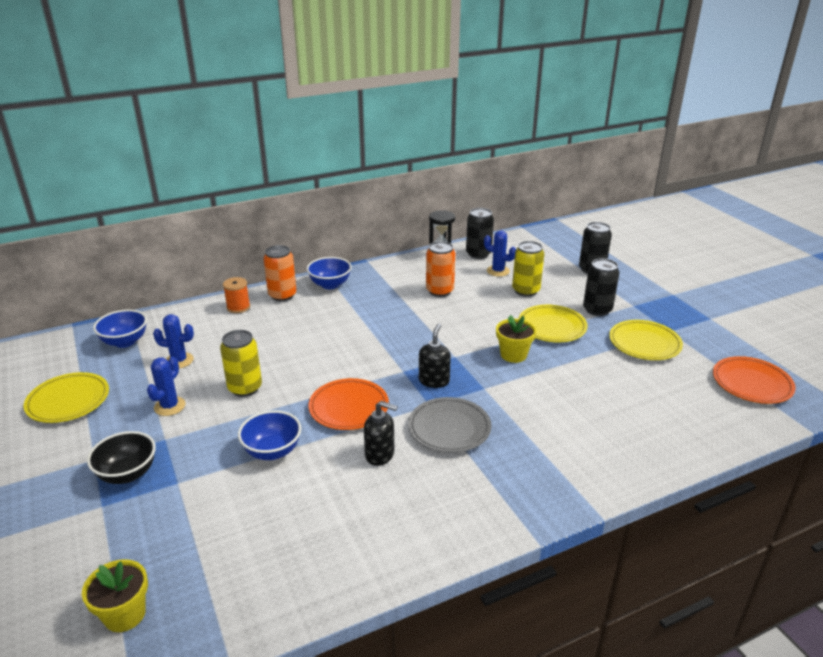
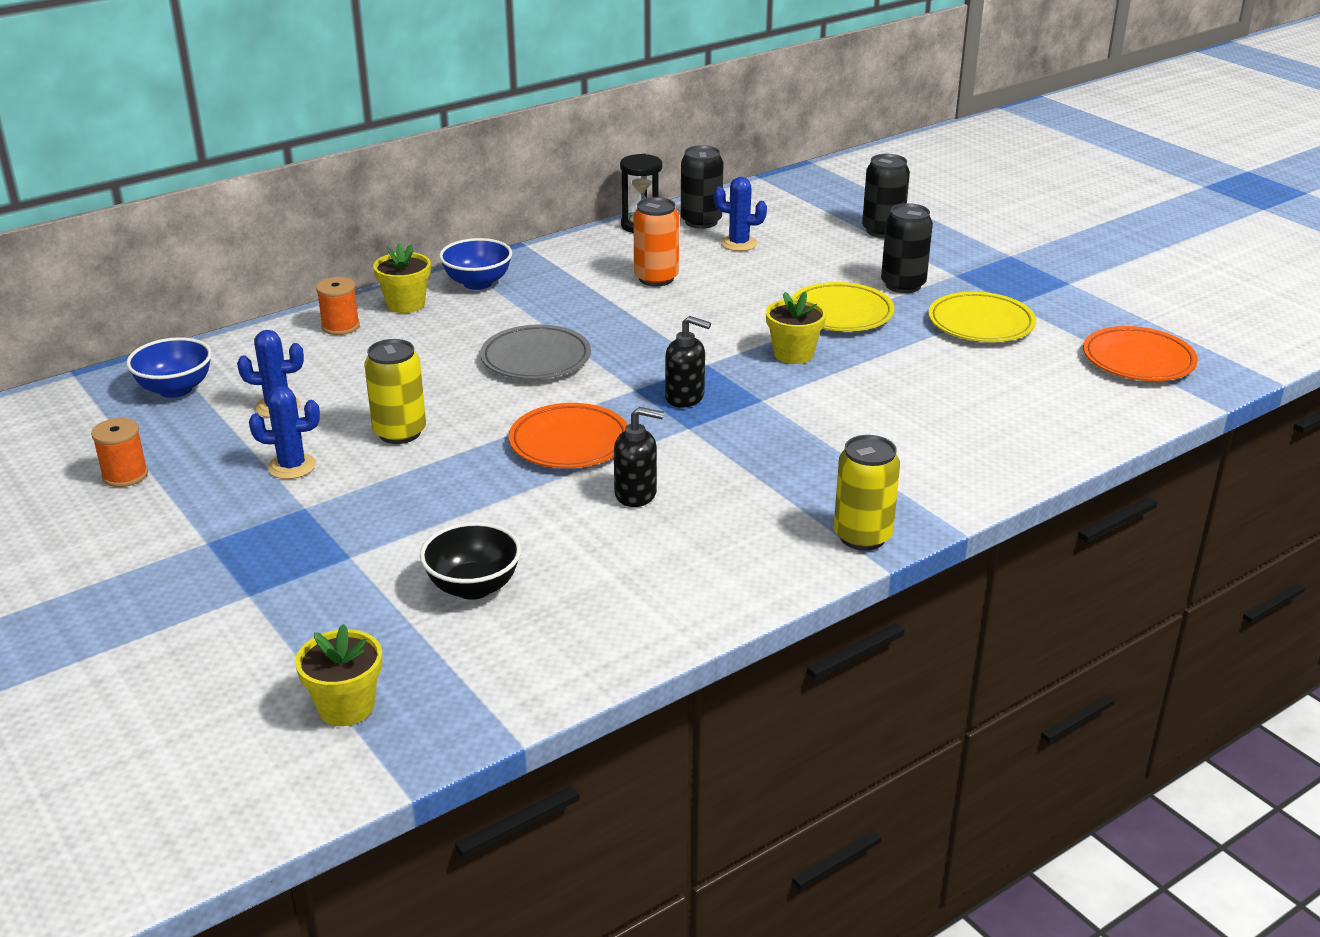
camera: 10 degrees left, 0 degrees up
yellow plate [24,372,109,423] -> orange spool [91,418,148,487]
black bowl [87,431,156,484] -> black bowl moved to [420,522,521,600]
blue cactus [147,357,185,416] -> blue cactus turned 75 degrees clockwise [249,386,320,479]
blue bowl [238,410,301,460] -> none
orange can [263,245,297,301] -> yellow flower pot [373,243,431,313]
grey plate [408,397,491,453] -> grey plate moved to [480,325,591,379]
black soap dispenser [419,324,451,388] -> black soap dispenser turned 105 degrees clockwise [665,316,711,408]
yellow can [512,241,544,297] -> yellow can moved to [834,435,900,550]

